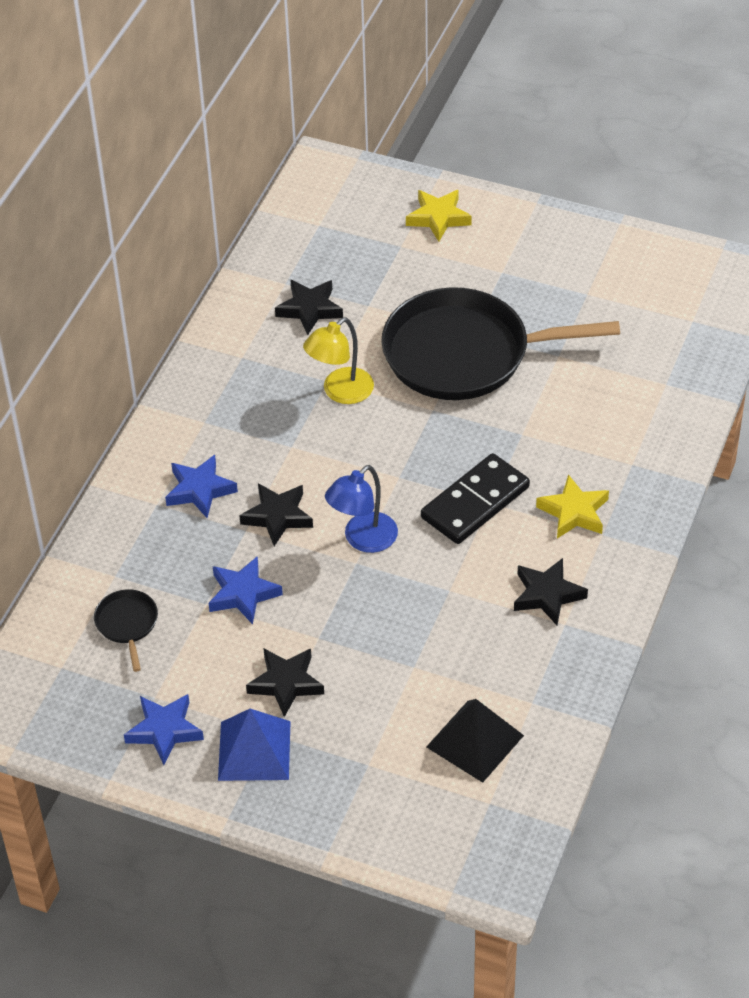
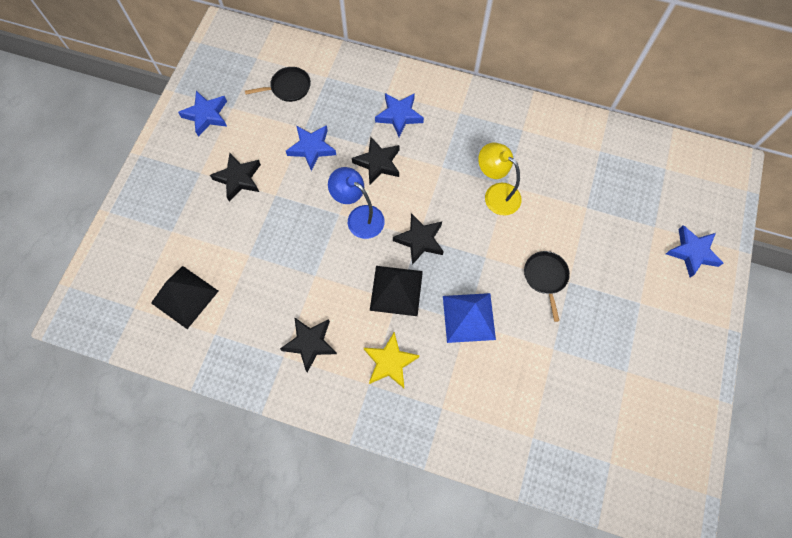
camera: 85 degrees right, 20 degrees up
blue pyramid [218,709,291,781] -> blue pyramid moved to [443,293,496,343]
black star [275,280,343,335] -> black star moved to [393,213,444,265]
black pan [381,287,620,400] -> black pan [524,251,570,322], size x0.40
yellow star [406,190,472,242] -> blue star [666,225,723,278]
black domino [421,453,530,544] -> black pyramid [370,266,423,316]

